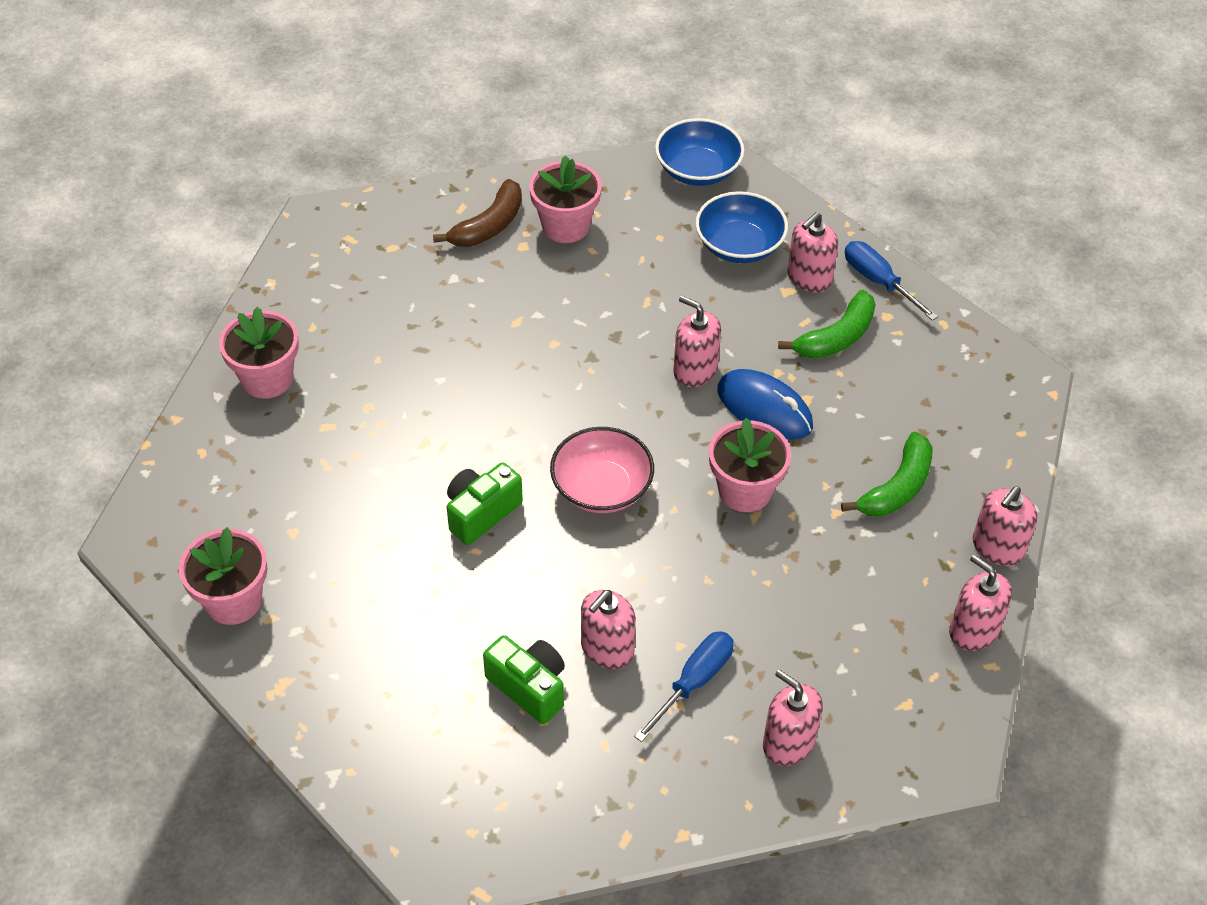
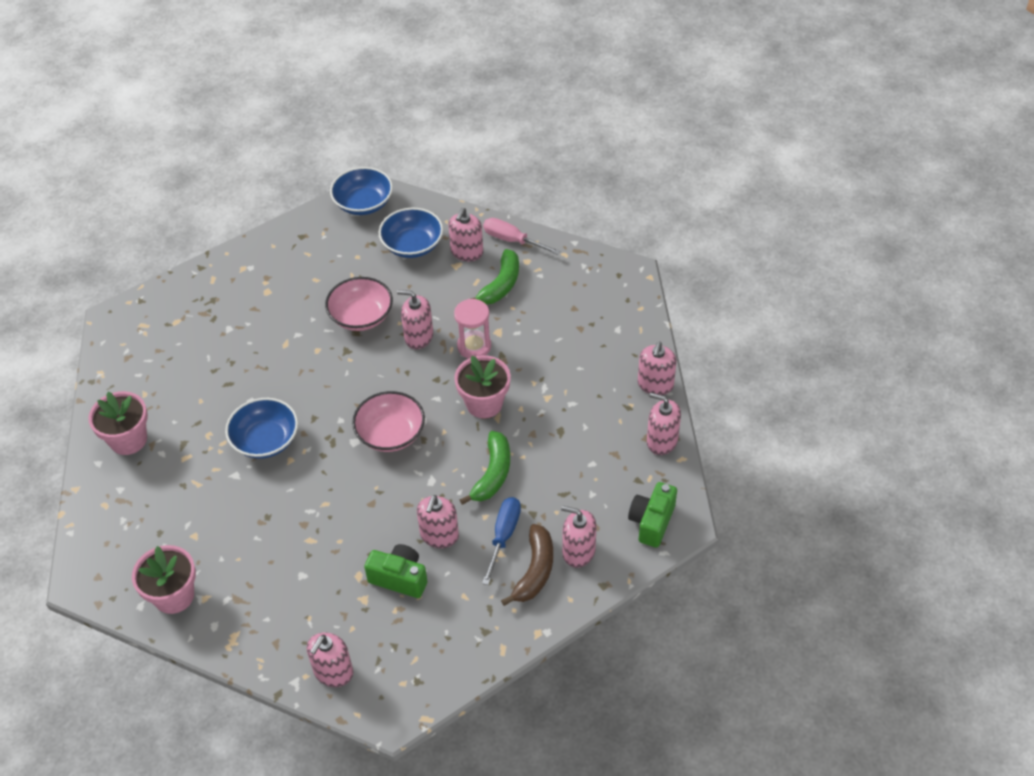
camera: 20 degrees left, 0 degrees up
brown banana [433,179,522,247] -> brown banana moved to [501,524,553,606]
green camera [447,462,523,545] -> green camera moved to [628,482,677,548]
pink flower pot [529,155,602,243] -> none
blue mouse [717,369,813,440] -> pink hourglass [454,299,491,359]
green banana [841,432,932,517] -> green banana moved to [460,431,510,505]
blue screwdriver [845,241,938,321] -> pink screwdriver [483,218,560,255]
none -> blue bowl [225,398,298,459]
none -> pink soap dispenser [307,633,353,687]
none -> pink bowl [325,277,393,331]

